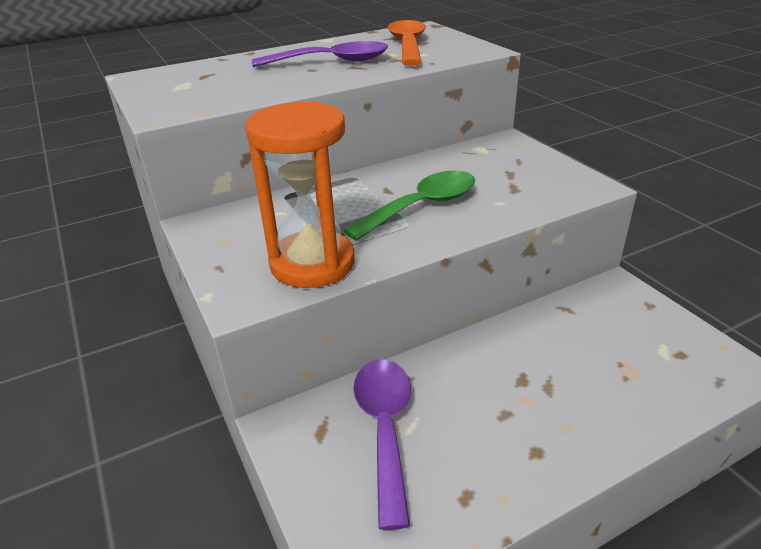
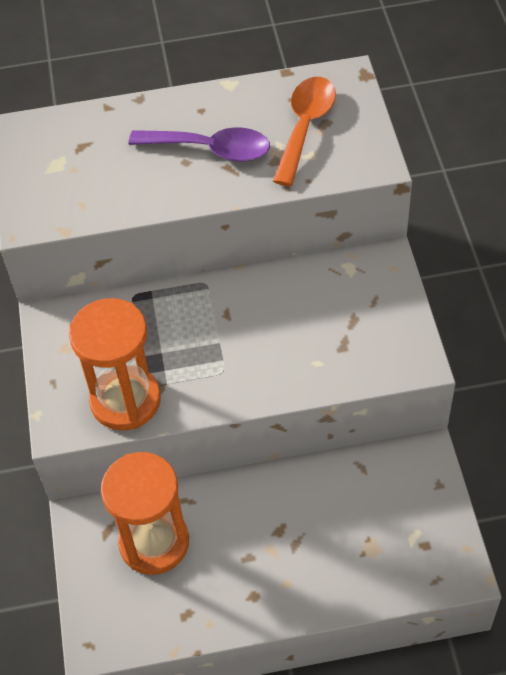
camera: 20 degrees right, 20 degrees up
green spoon [343,170,475,241] -> none
purple spoon [353,359,411,530] -> orange hourglass [101,452,189,575]

